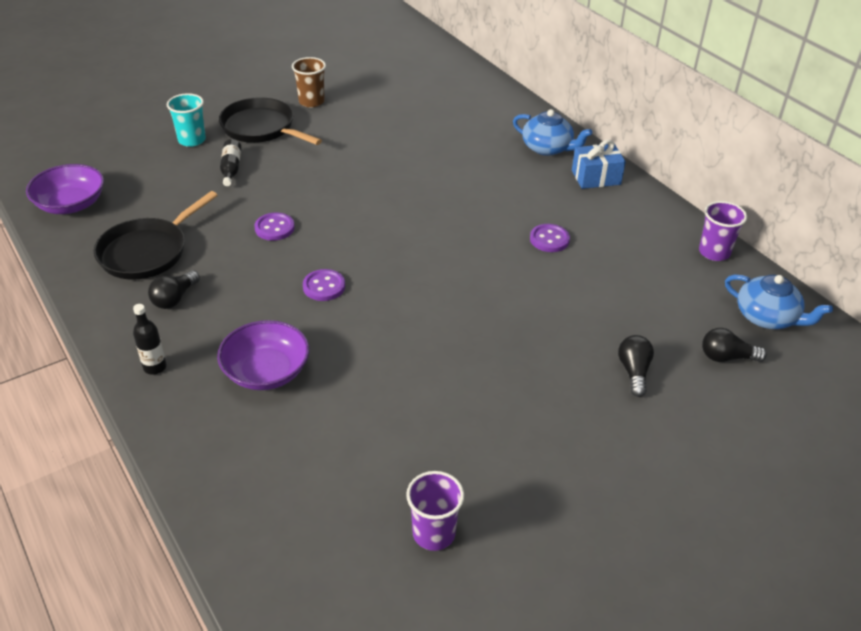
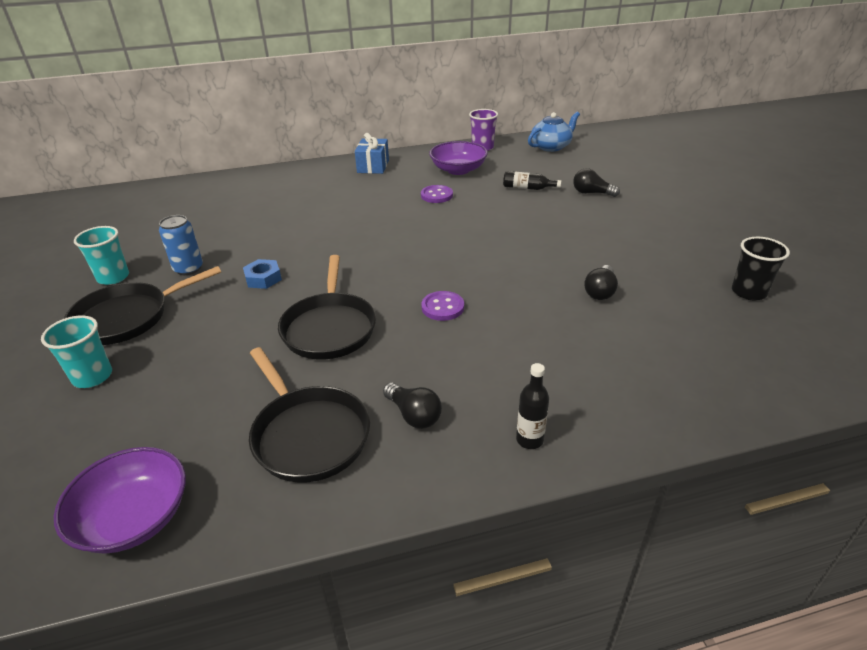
camera: 70 degrees left, 5 degrees down
purple bowl [217,320,309,390] -> purple bowl moved to [429,141,488,175]
black bottle [220,139,241,186] -> black bottle moved to [503,171,561,190]
purple button [254,213,295,241] -> black pan [278,255,376,359]
brown cup [292,57,326,108] -> turquoise cup [74,226,129,285]
purple cup [406,471,464,551] -> black cup [732,237,790,300]
blue teapot [513,109,592,156] -> none
black light bulb [702,328,767,362] -> black light bulb moved to [584,265,618,300]
none -> blue can [159,215,203,275]
none -> blue nut [243,259,282,289]

